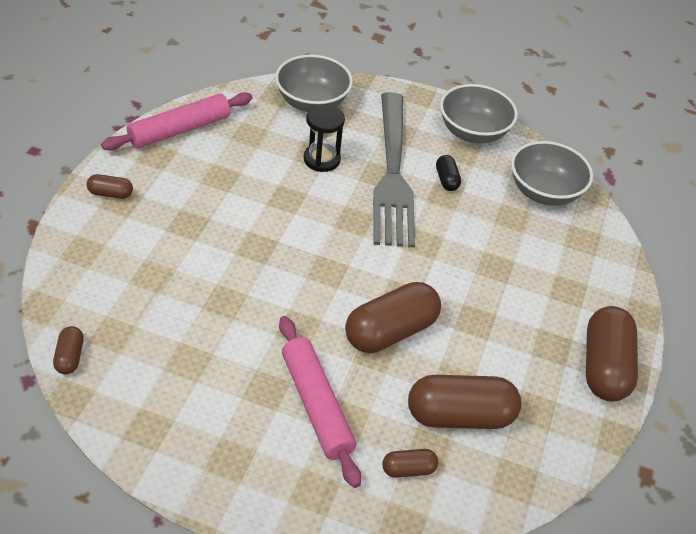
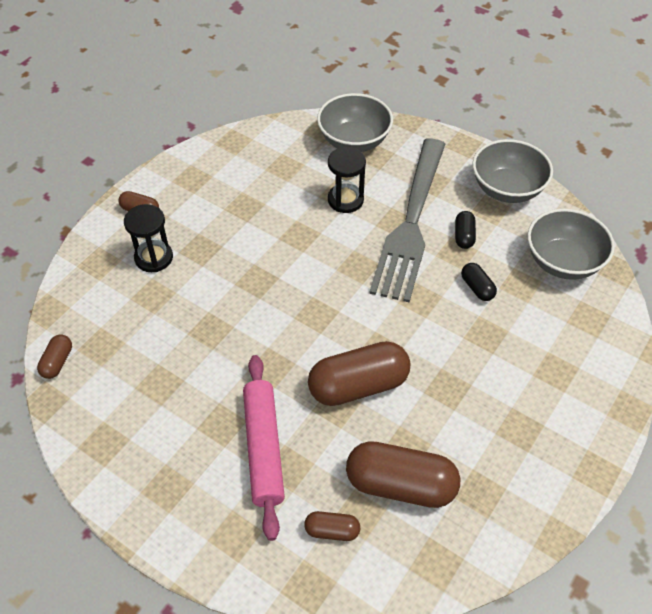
camera: 20 degrees right, 5 degrees up
pink rolling pin [101,92,253,151] -> none
brown capsule [586,306,638,401] -> none
none -> black hourglass [124,204,173,272]
none -> black capsule [461,263,497,301]

